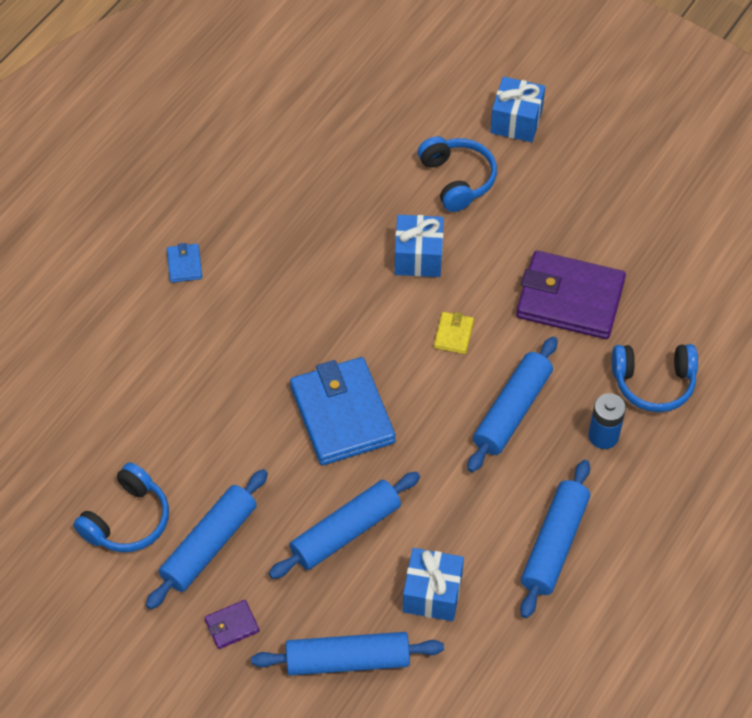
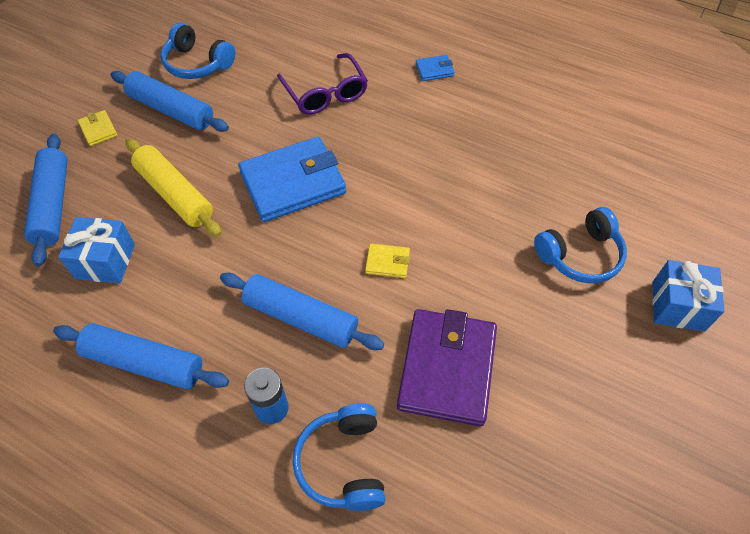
camera: 85 degrees right, 0 degrees up
purple wallet [204,600,259,649] -> yellow wallet [78,110,117,146]
blue rolling pin [269,472,420,579] -> yellow rolling pin [125,138,222,237]
blue gift [395,215,444,277] -> none
none -> purple glasses [277,53,368,115]

